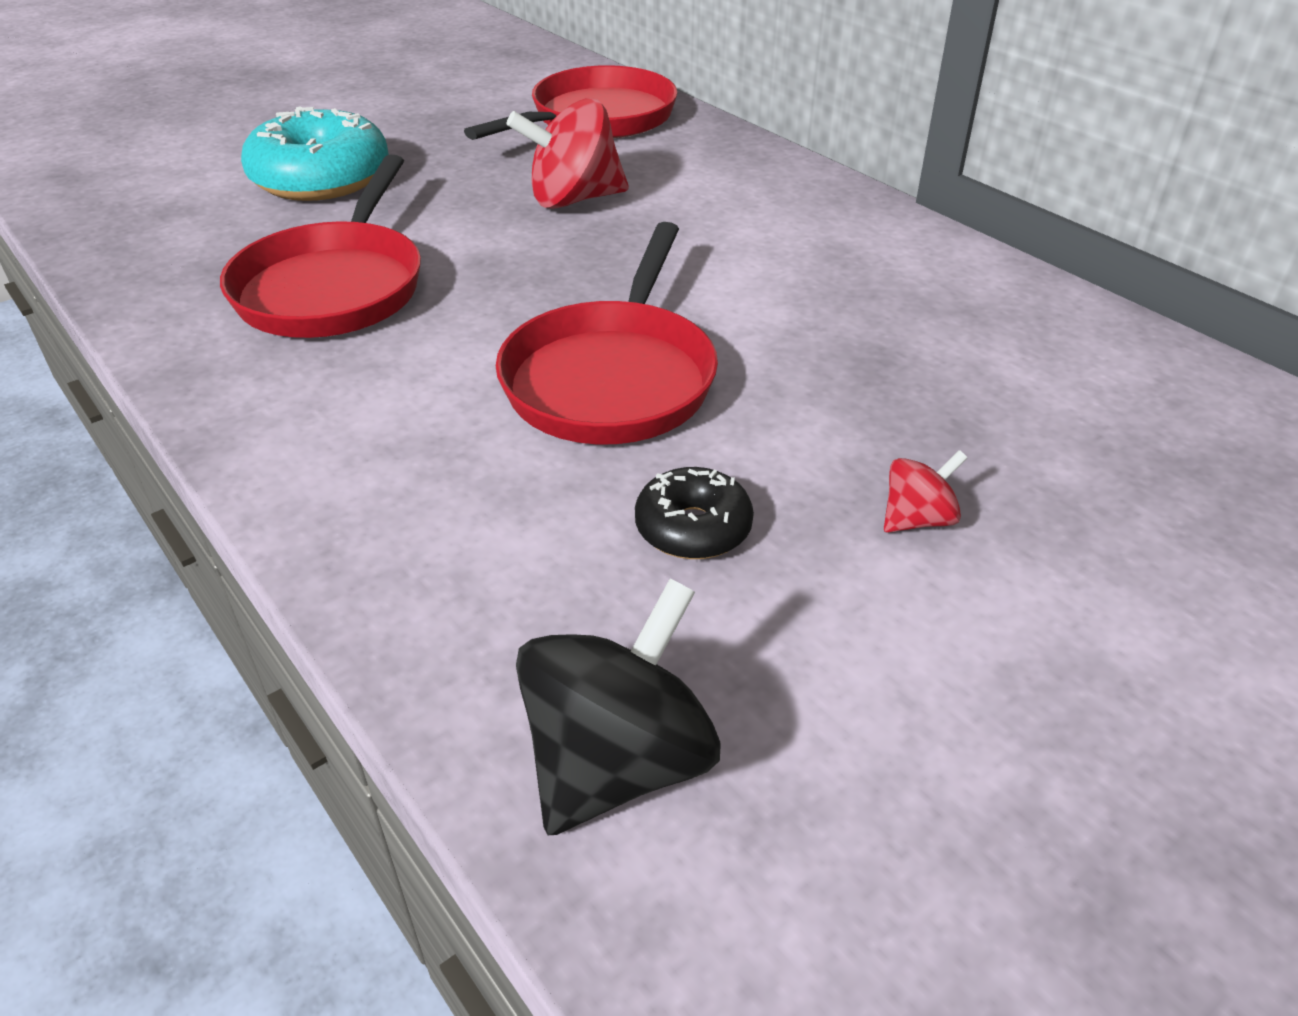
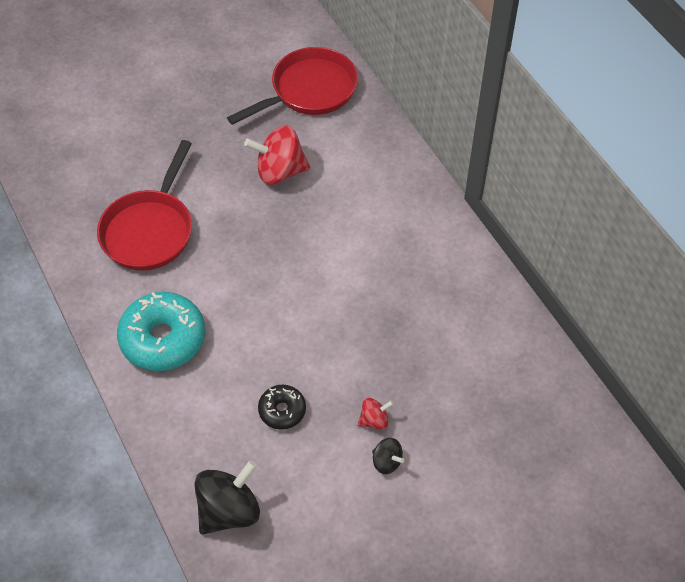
camera: 10 degrees right, 15 degrees up
turquoise donut [241,106,389,201] -> turquoise donut moved to [117,292,205,371]
red pan [496,222,718,444] -> none
none -> black spinning top [372,438,404,474]

